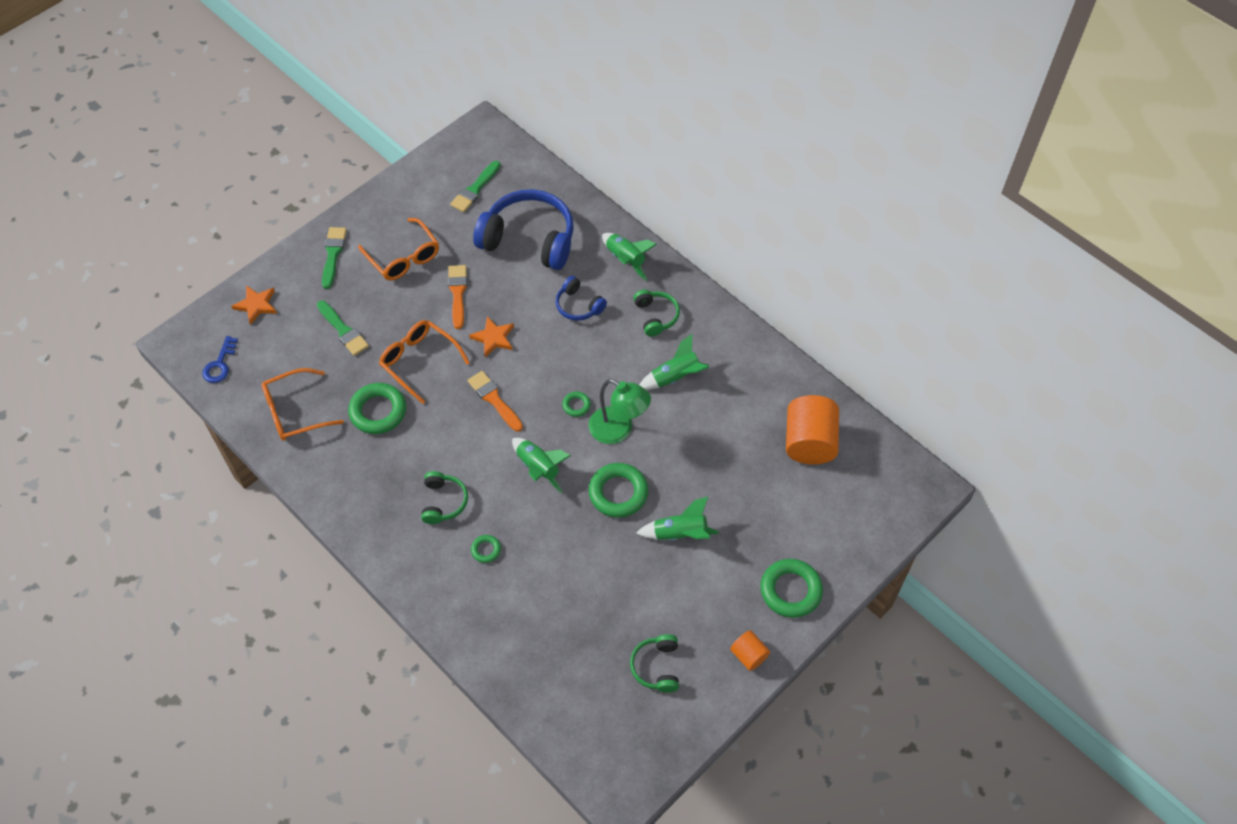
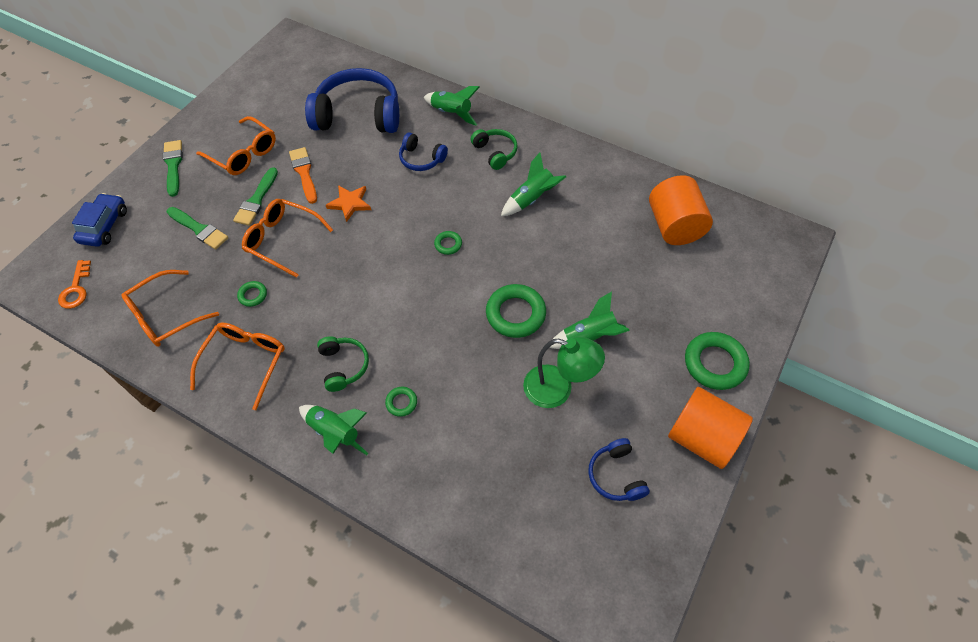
camera: 15 degrees left, 0 degrees up
blue key [203,336,238,383] -> orange key [58,260,91,309]
orange star [231,285,277,325] -> blue car [72,193,127,247]
green ring [348,383,406,434] -> green ring [237,281,267,307], size x0.49
green brush [450,161,501,212] -> green brush moved to [233,167,278,226]
orange brush [468,371,523,432] -> none
green rocket [512,438,571,493] -> green rocket moved to [299,405,368,455]
green lamp [589,379,651,444] -> green lamp moved to [523,337,605,408]
green headphones [630,634,679,693] -> blue headphones [588,438,650,501]
orange cylinder [730,630,770,671] -> orange cylinder [668,387,753,469], size x1.95
none -> orange glasses [190,323,285,410]

